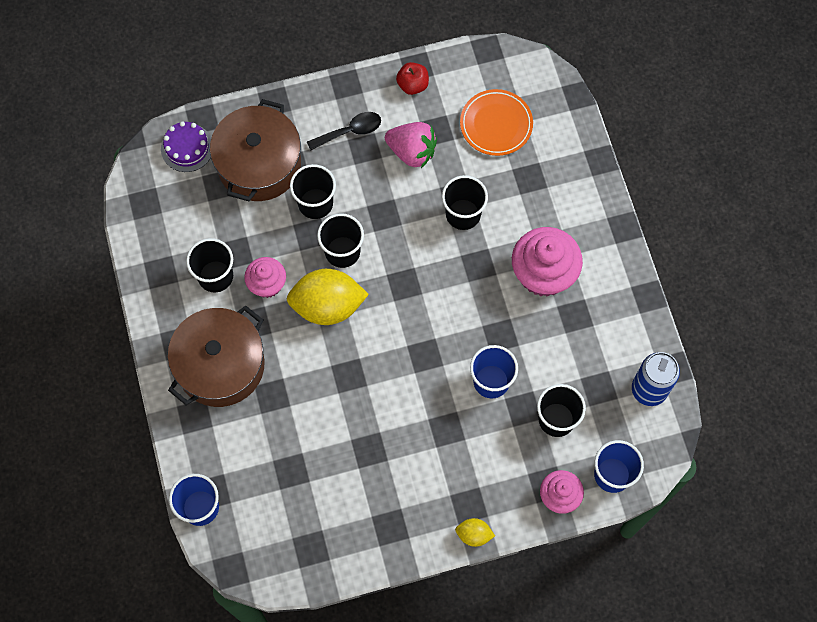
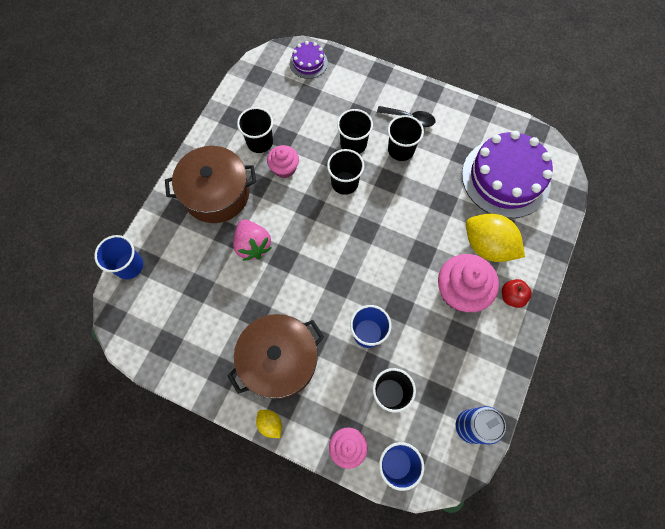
camera: 40 degrees right, 0 degrees up
brown pot [210,99,301,201] -> brown pot moved to [227,314,324,399]
yellow lemon [286,269,369,325] -> yellow lemon moved to [466,213,525,262]
pink strawberry [385,122,437,168] -> pink strawberry moved to [233,220,272,261]
red apple [396,62,429,95] -> red apple moved to [502,279,532,308]
black cup [442,175,488,230] -> black cup moved to [388,115,424,161]
orange plate [460,89,533,156] -> purple cake [462,131,553,218]

